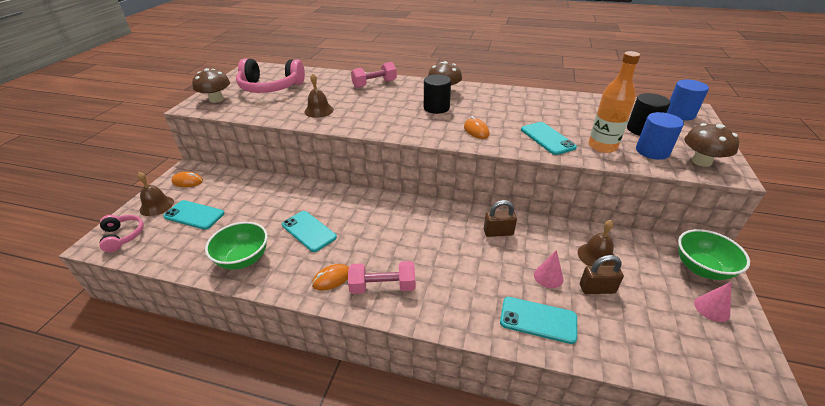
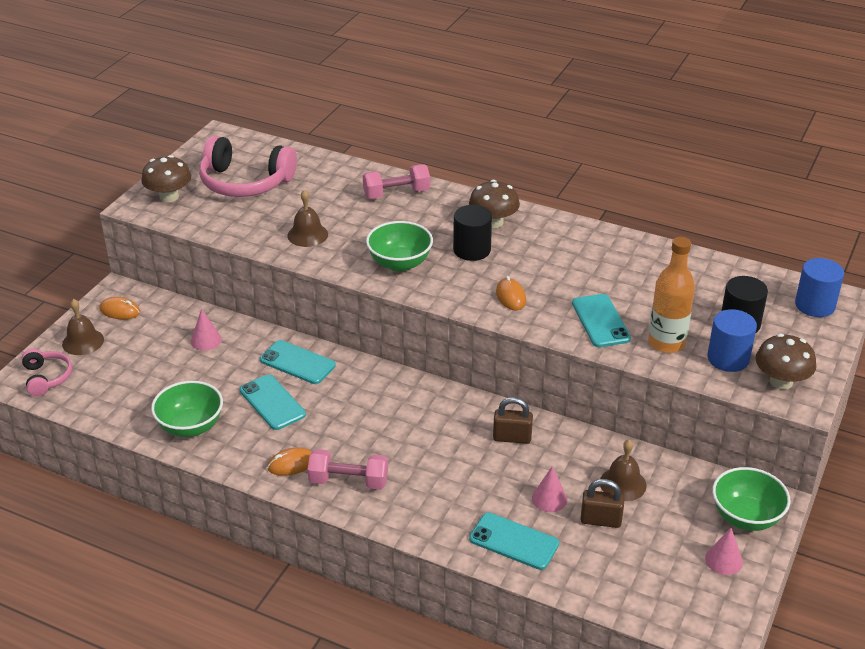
camera: 10 degrees right, 0 degrees up
turquoise phone [163,200,225,230] -> turquoise phone moved to [260,340,336,384]
none -> pink cone [191,309,222,350]
none -> green bowl [366,221,433,272]

